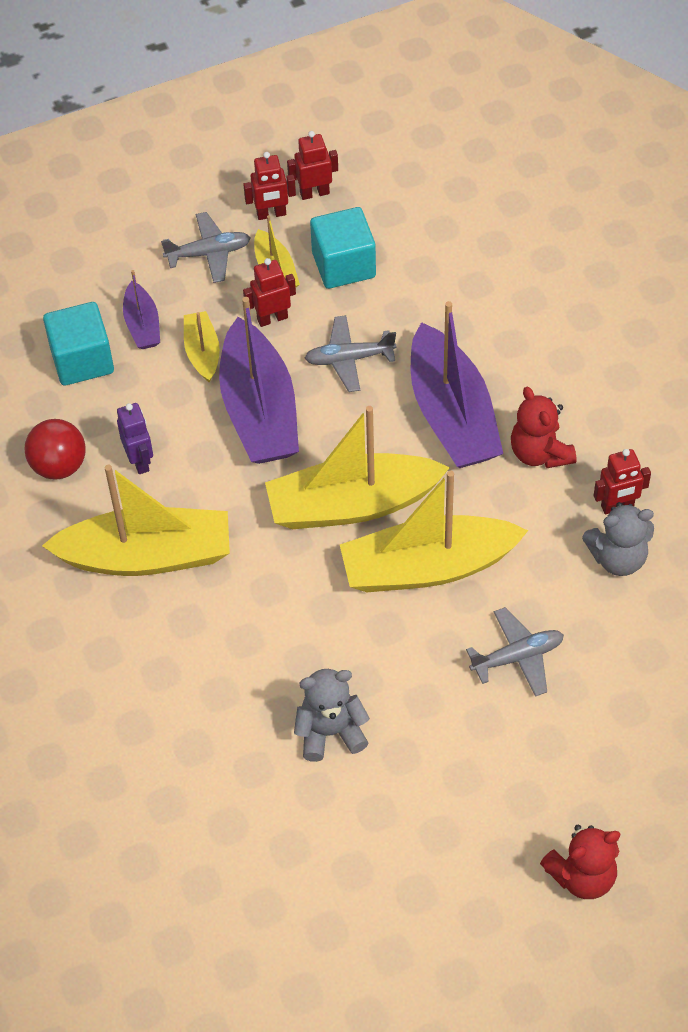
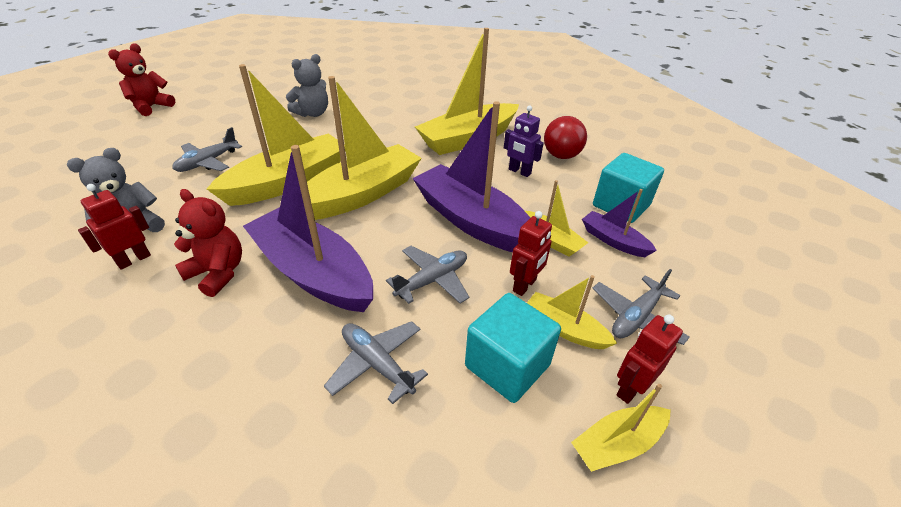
camera: 145 degrees right, 15 degrees down
red robot [287,131,338,200] -> yellow boat [571,384,671,472]
none -> grey plane [324,321,428,404]

